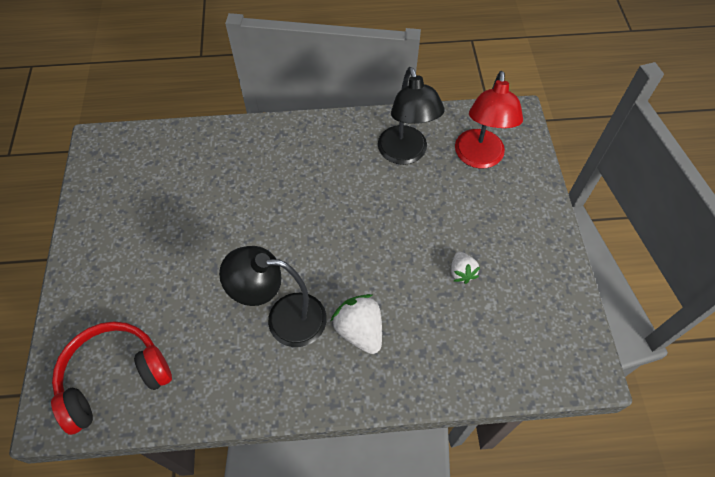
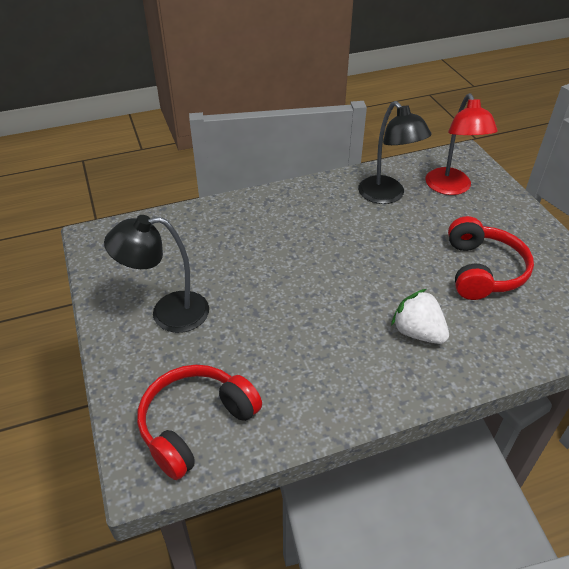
camera: 15 degrees left, 15 degrees down
black lamp [219,246,327,347] -> black lamp moved to [104,215,209,333]
white strawberry [451,252,480,284] -> red headphones [448,216,534,300]

